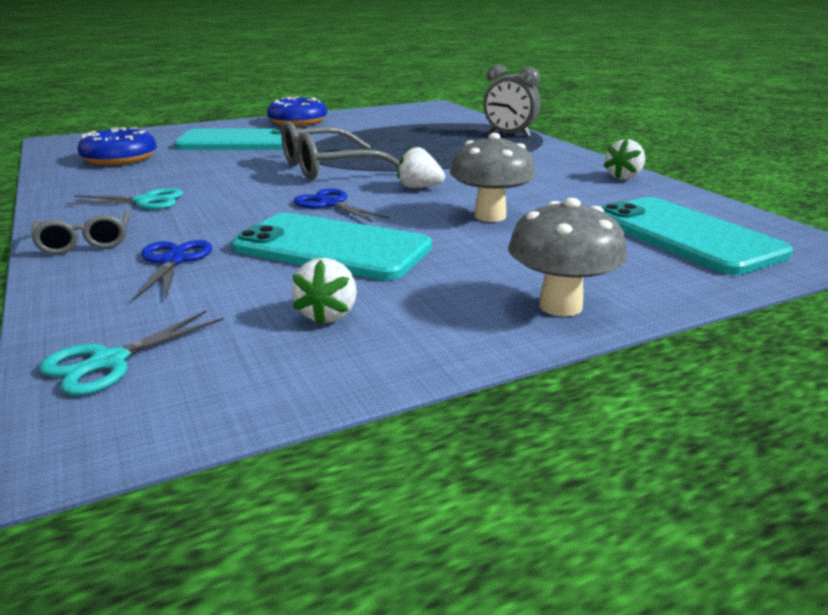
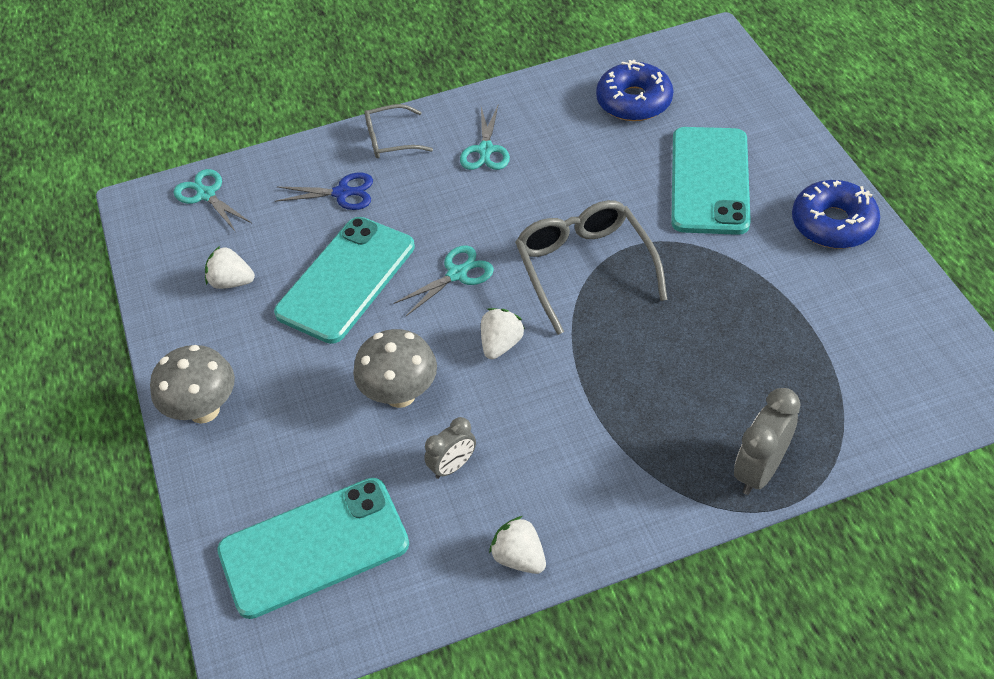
camera: 100 degrees right, 25 degrees up
blue scissors [293,188,390,222] -> turquoise scissors [393,246,494,316]
none -> grey clock [424,417,476,479]

